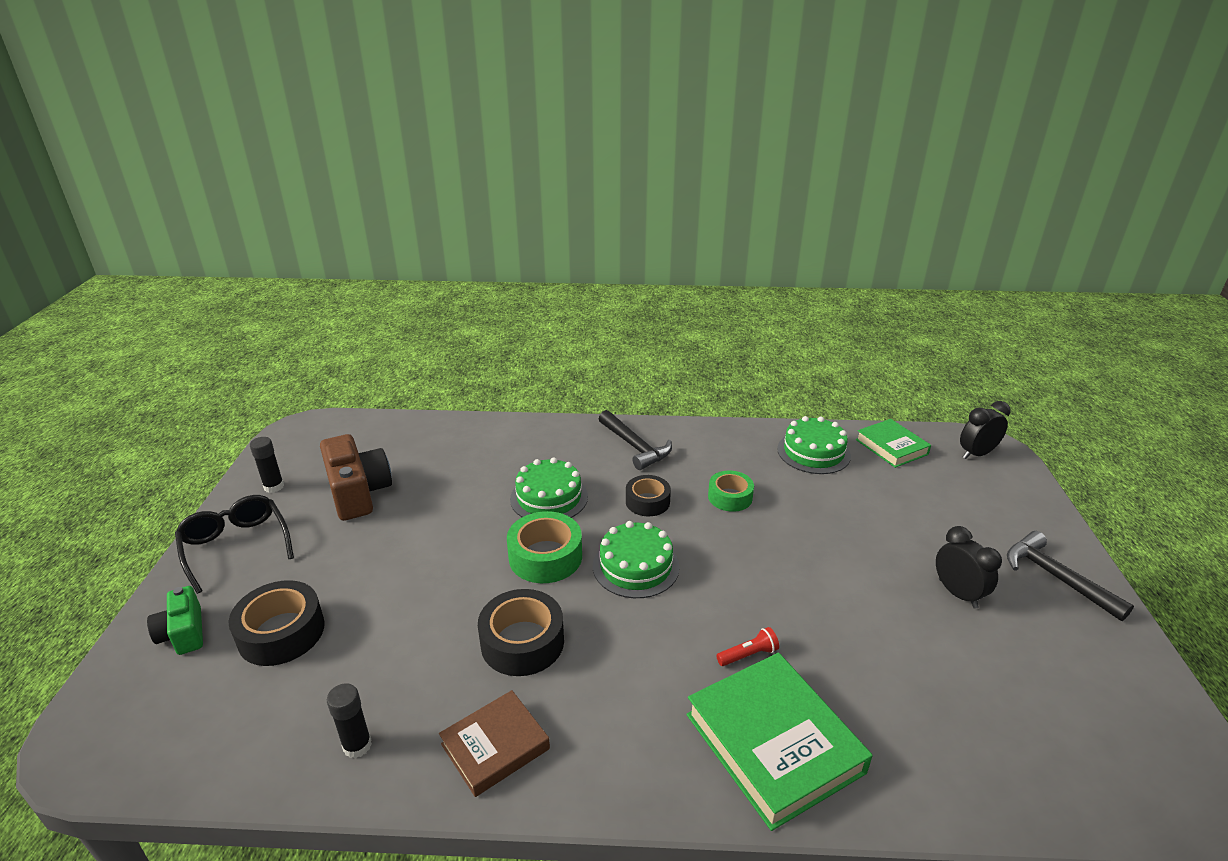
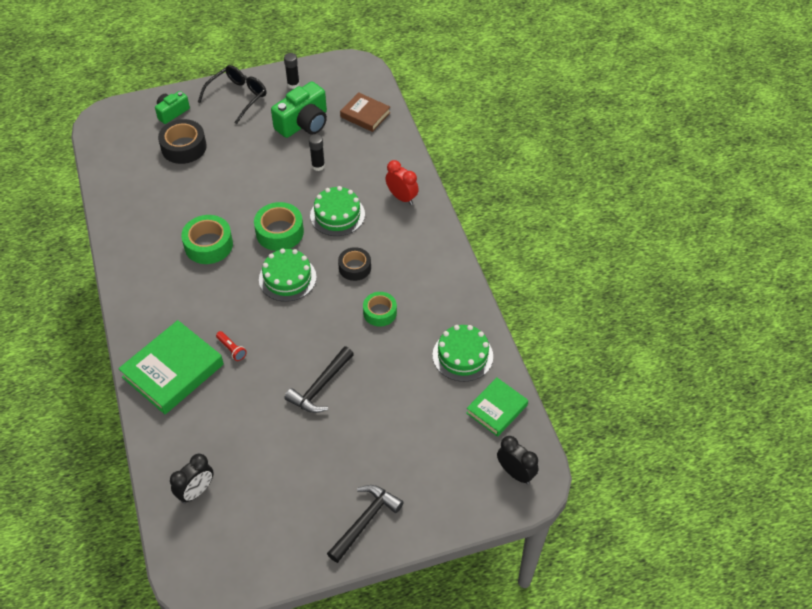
camera: 70 degrees right, 20 degrees up
brown camera [320,434,392,521] -> green camera [271,82,327,138]
black glue stick [327,683,372,758] -> black glue stick moved to [309,134,325,171]
brown book [439,690,550,797] -> brown book moved to [340,92,391,132]
black tape [478,589,564,676] -> green tape [181,215,233,264]
black hammer [599,410,672,470] -> black hammer moved to [284,346,354,413]
black clock [936,526,1002,609] -> black clock moved to [170,454,214,504]
none -> red clock [385,160,419,205]

